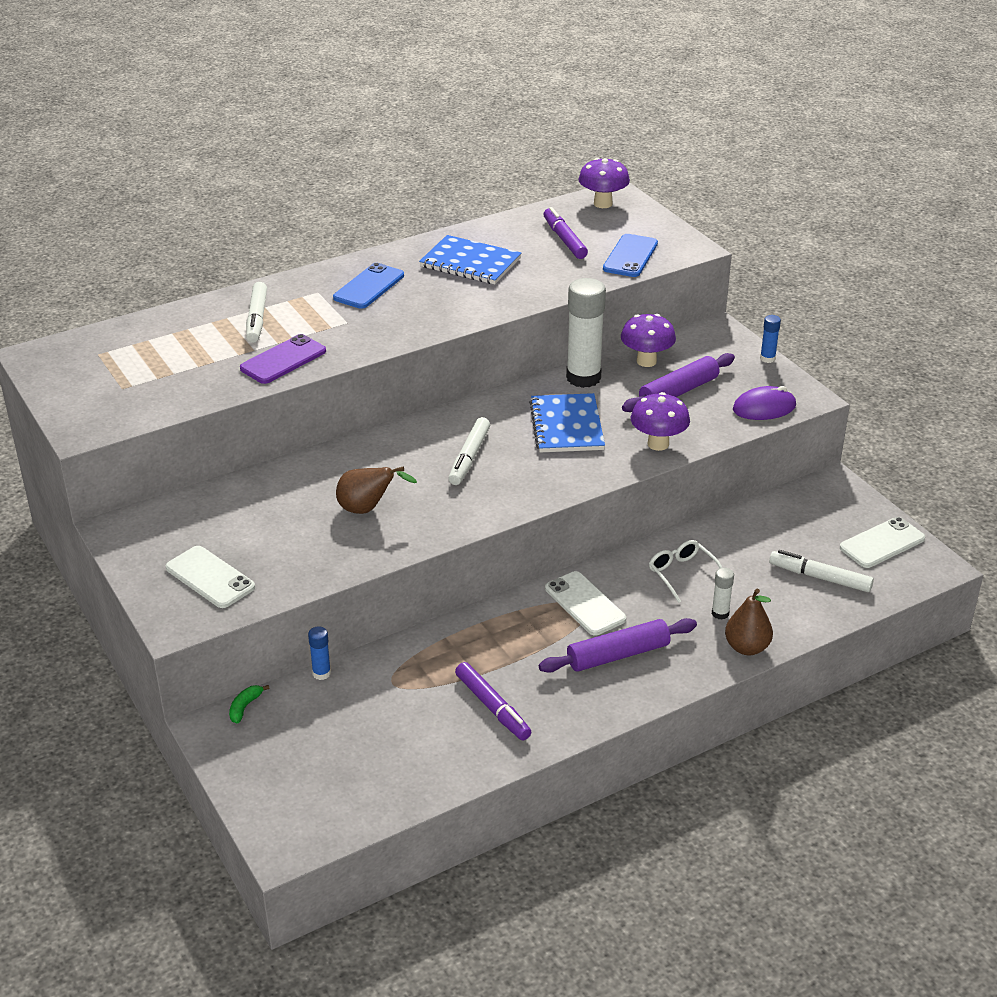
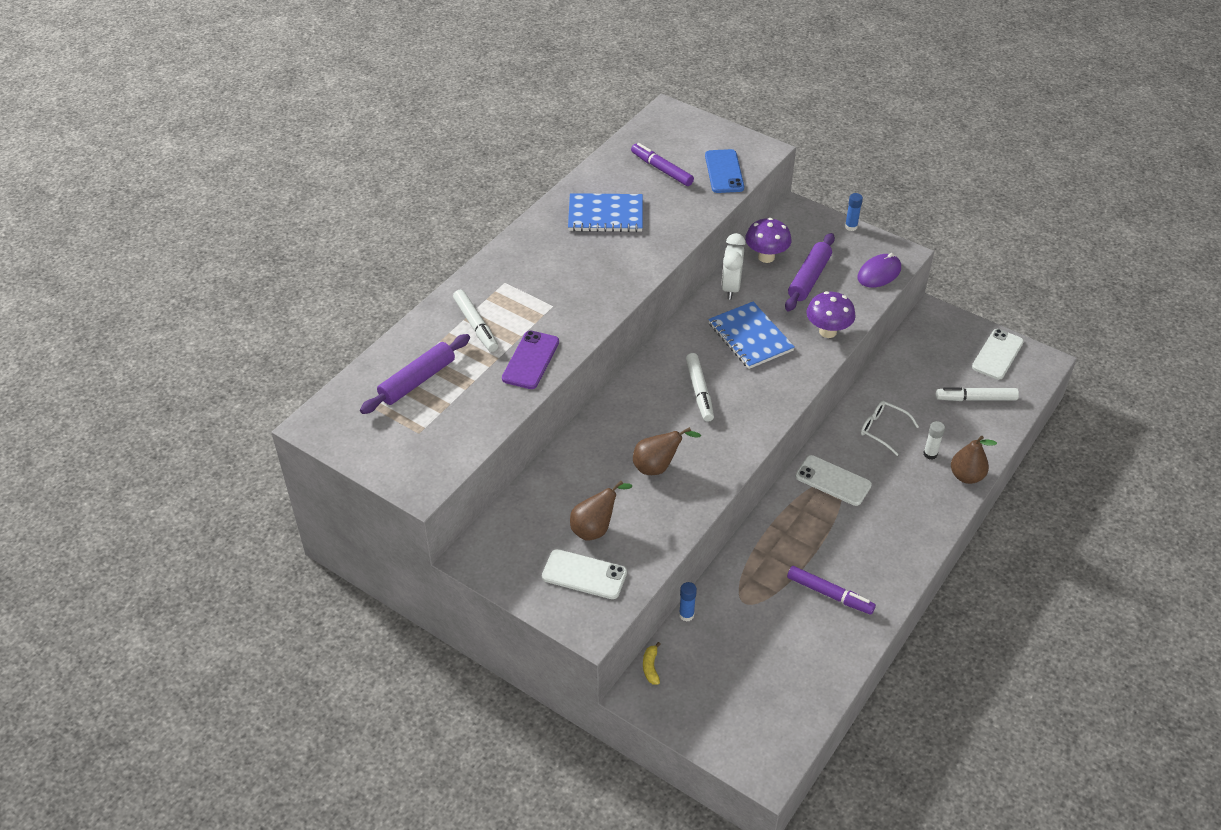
camera: 25 degrees left, 10 degrees up
green banana [229,685,270,724] -> yellow banana [643,642,661,685]
blue phone [333,263,404,309] -> none
purple rolling pin [539,618,697,673] -> purple rolling pin moved to [360,334,470,414]
white glue stick [566,278,606,388] -> white clock [721,233,746,299]
purple mushroom [578,158,630,208] -> none
none -> brown pear [570,481,632,541]

